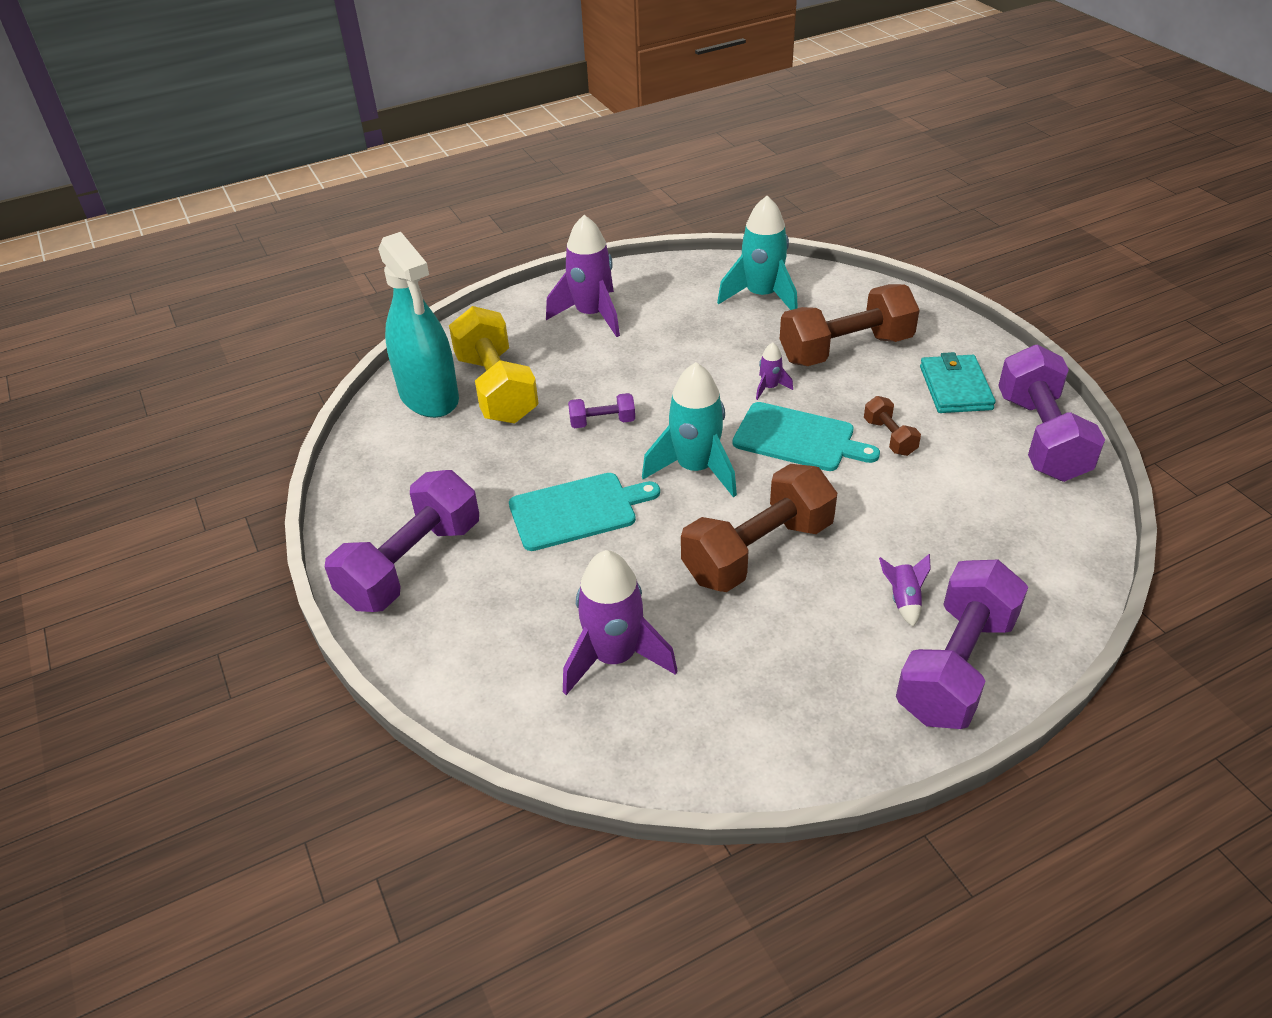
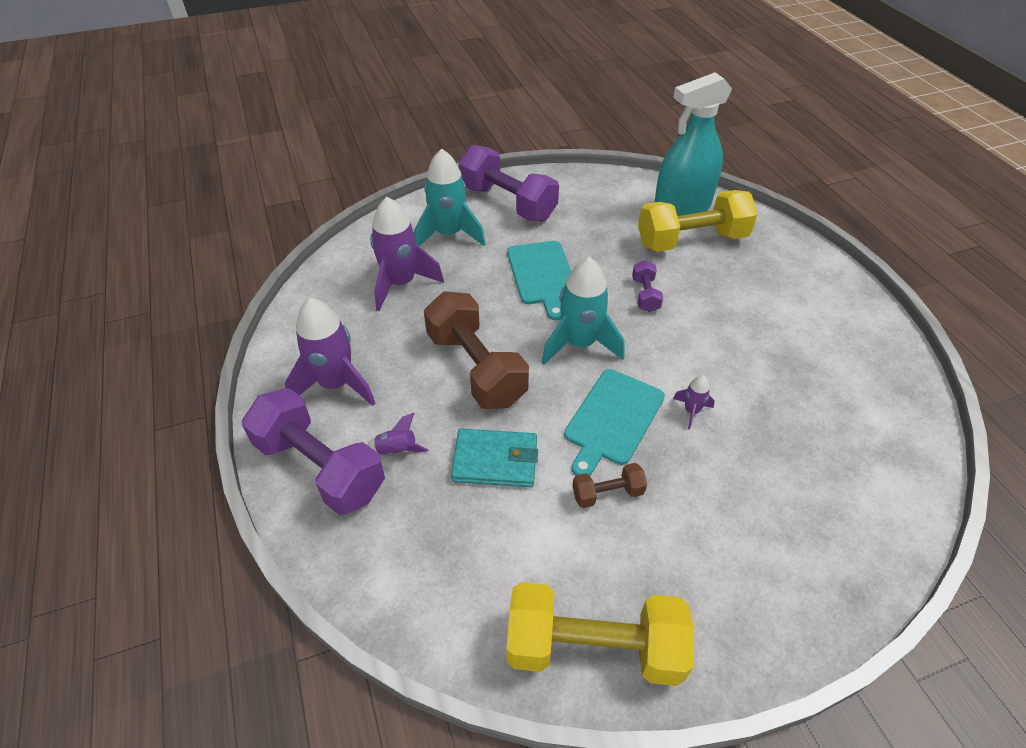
camera: 95 degrees right, 5 degrees up
purple rocket [546,215,620,337] -> purple rocket moved to [285,298,375,406]
turquoise rocket [717,196,798,310] -> turquoise rocket moved to [414,149,485,247]
brown dumbbell [780,284,920,366] -> none
turquoise wallet [920,352,996,413] -> turquoise wallet moved to [451,428,538,487]
purple dumbbell [998,345,1105,482] -> yellow dumbbell [506,582,694,686]

